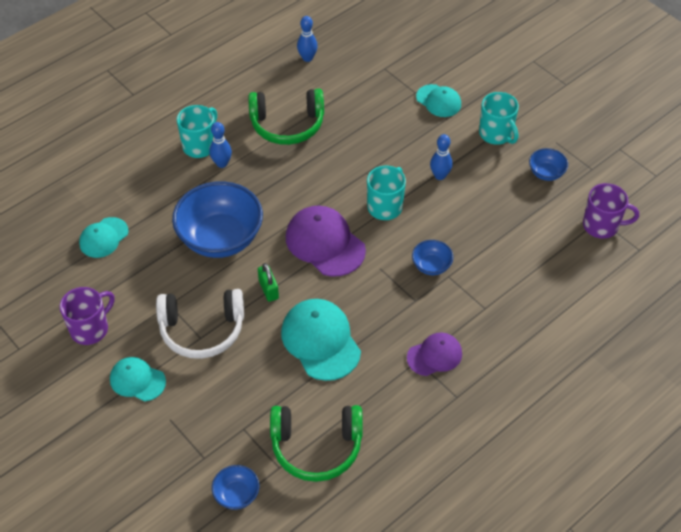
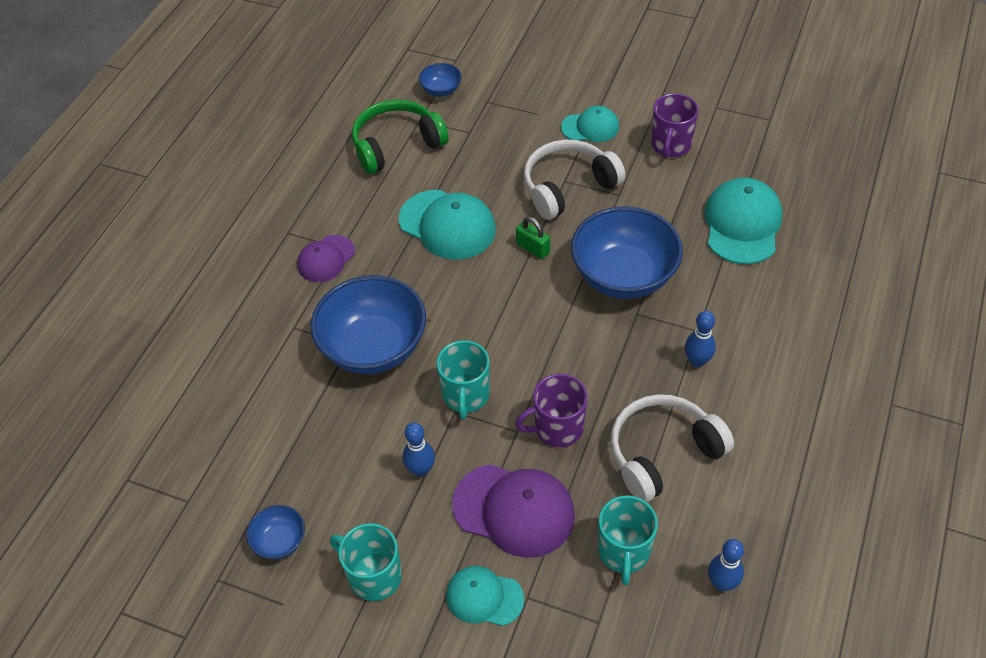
camera: 155 degrees right, 0 degrees up
turquoise cap [79,217,129,258] -> turquoise cap [704,178,783,264], size x1.66
turquoise mug [177,105,217,158] -> turquoise mug moved to [598,495,658,585]
green headphones [248,89,324,145] -> white headphones [610,394,734,502]
purple cap [286,206,366,277] -> purple cap moved to [452,464,575,558]
blue bowl [412,240,454,275] -> blue bowl [311,275,426,374], size x2.19
purple mug [583,183,639,239] -> purple mug moved to [515,374,588,447]

